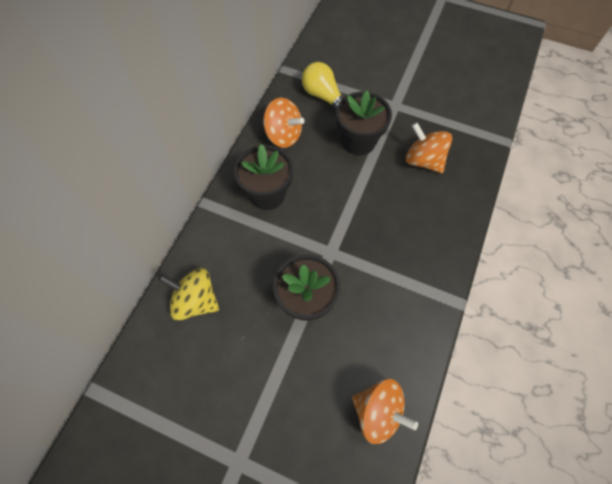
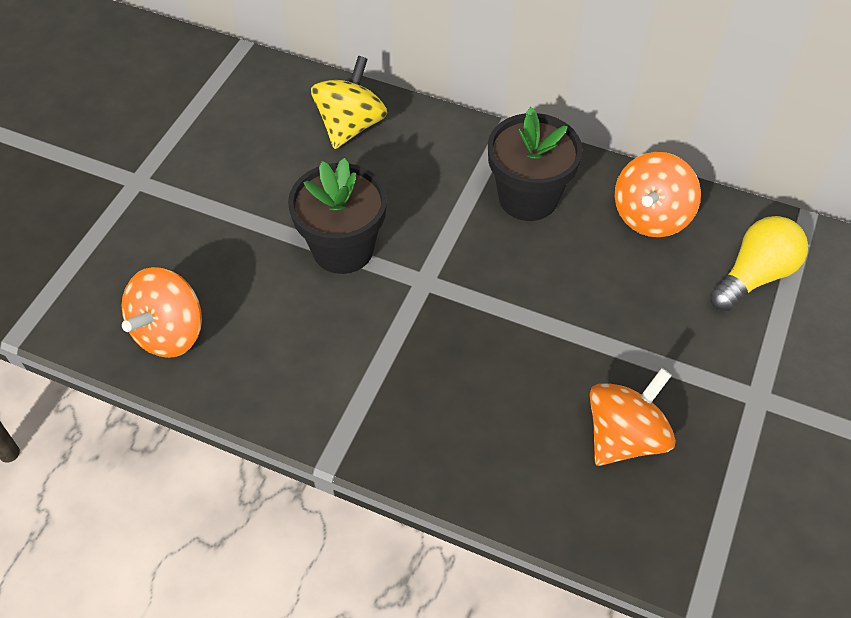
camera: 90 degrees right, 10 degrees down
black flower pot [336,91,392,155] -> none

